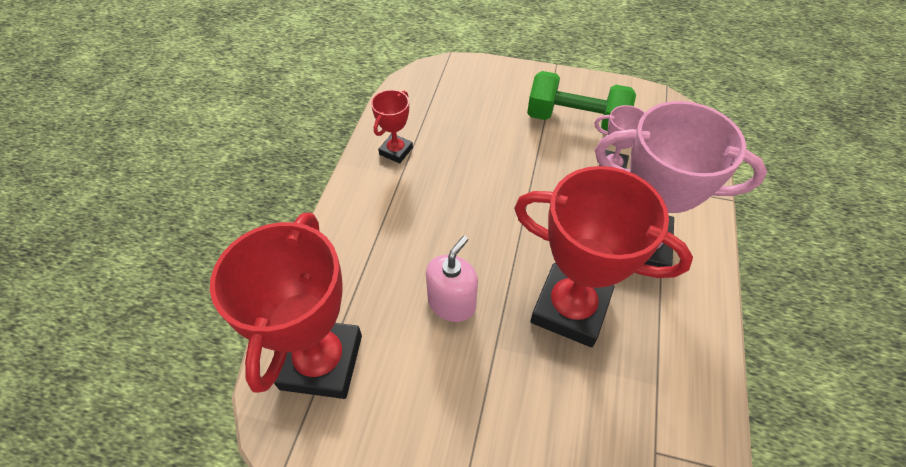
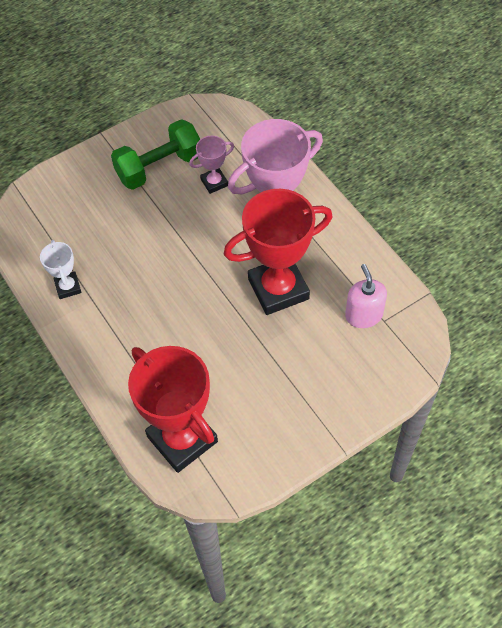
camera: 45 degrees left, 5 degrees up
red trophy [371,90,413,163] -> white trophy [40,240,81,299]
pink soap dispenser [426,236,478,322] -> pink soap dispenser moved to [345,264,387,328]

